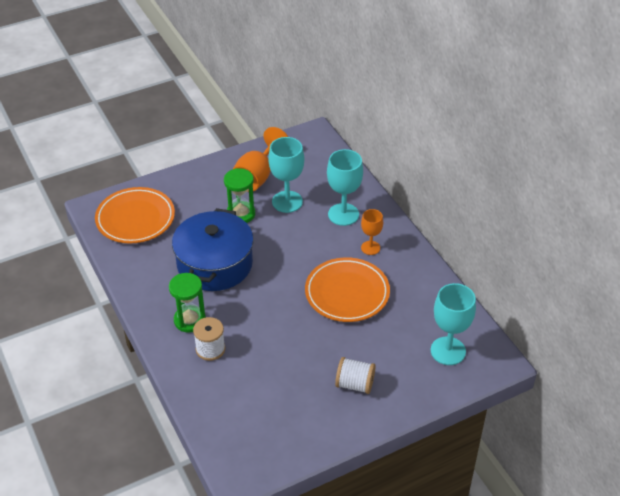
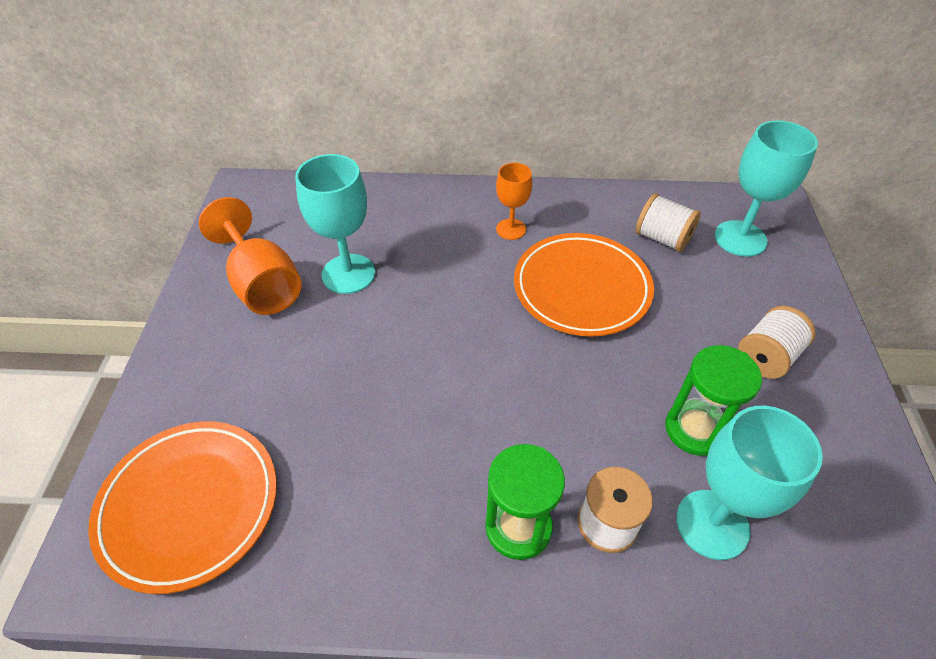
camera: 60 degrees left, 5 degrees up
blue pot [172,208,254,291] -> none
green hourglass [224,168,255,223] -> green hourglass moved to [665,345,762,456]
turquoise goblet [327,149,363,226] -> turquoise goblet moved to [676,406,823,560]
none -> white spool [635,193,701,252]

